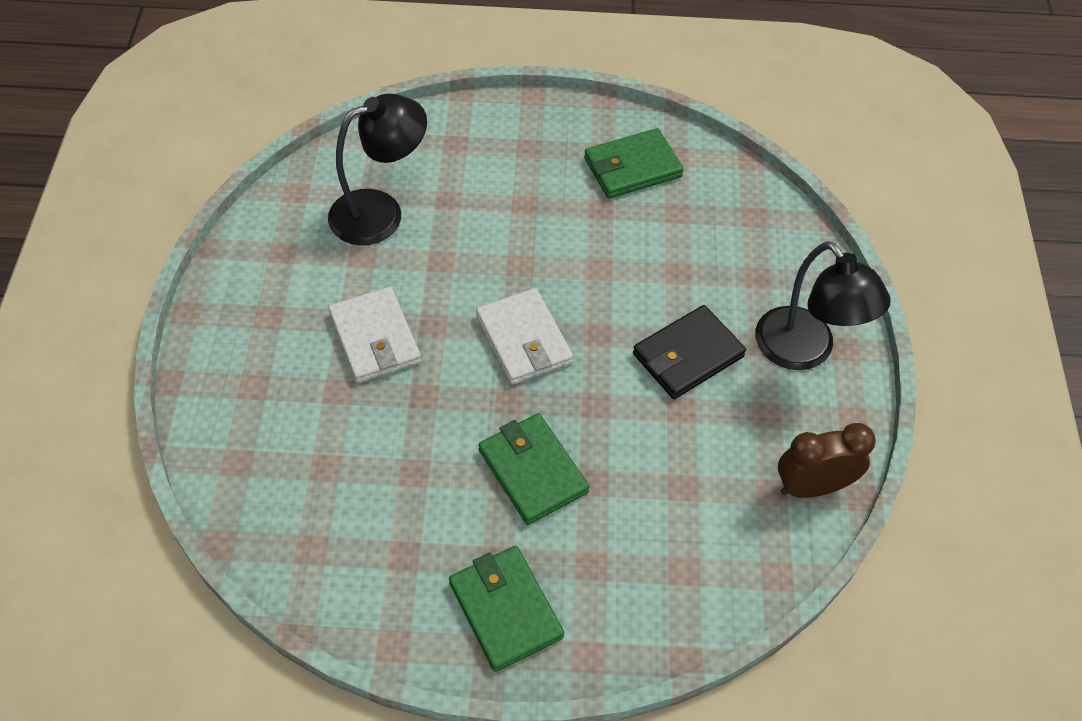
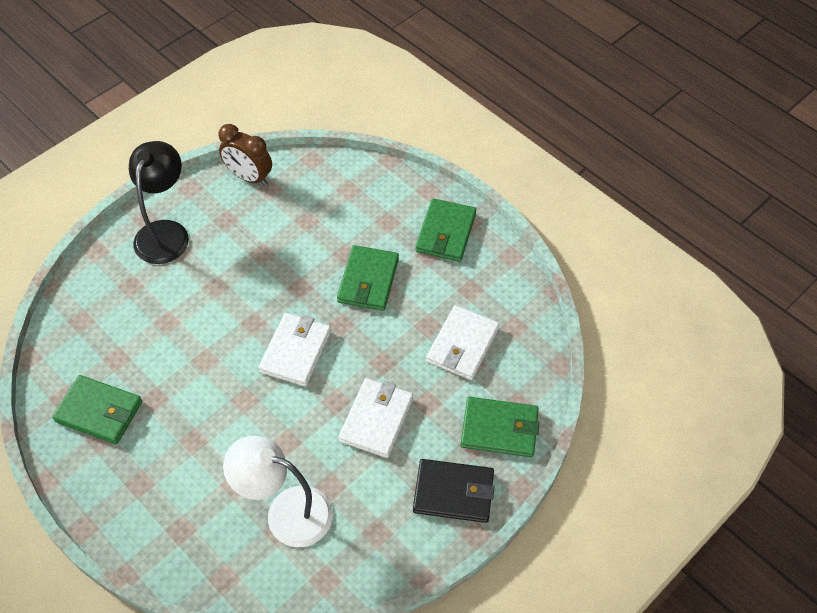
camera: 135 degrees left, 0 degrees up
black lamp [328,94,427,245] -> white lamp [223,436,333,547]
black wallet [633,305,746,399] -> black wallet moved to [413,459,495,523]
none -> white wallet [426,305,499,380]
none -> green wallet [461,397,539,457]

